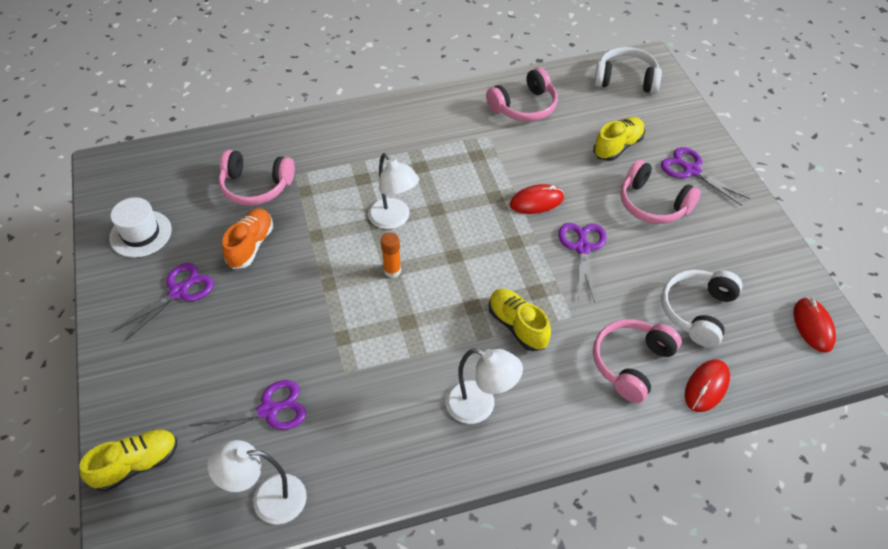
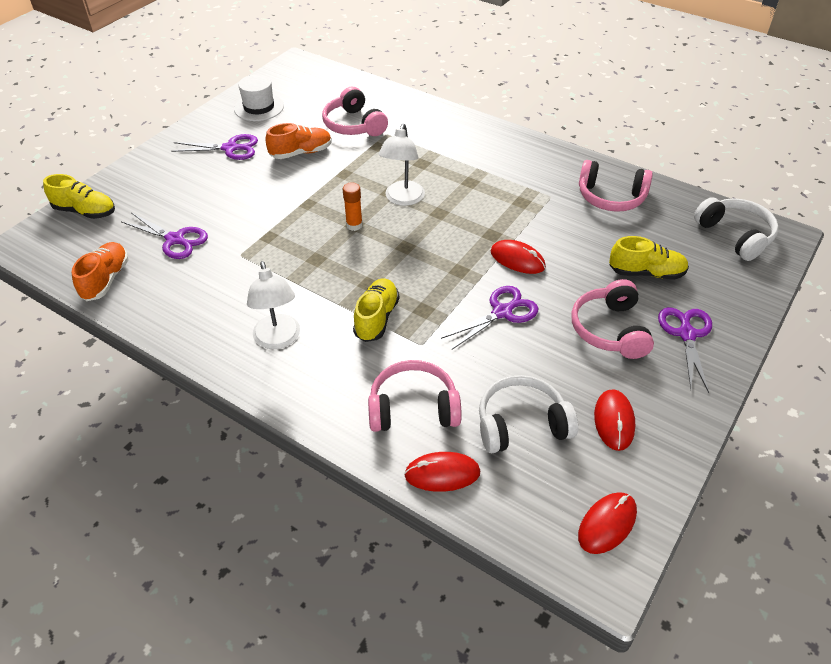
camera: 50 degrees right, 5 degrees down
white lamp [207,440,307,524] -> orange shoe [72,242,129,301]
none -> red mouse [594,389,635,451]

